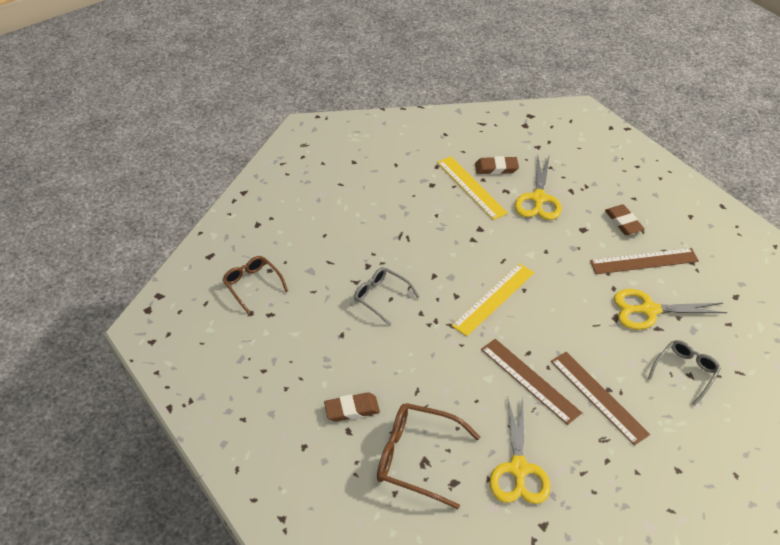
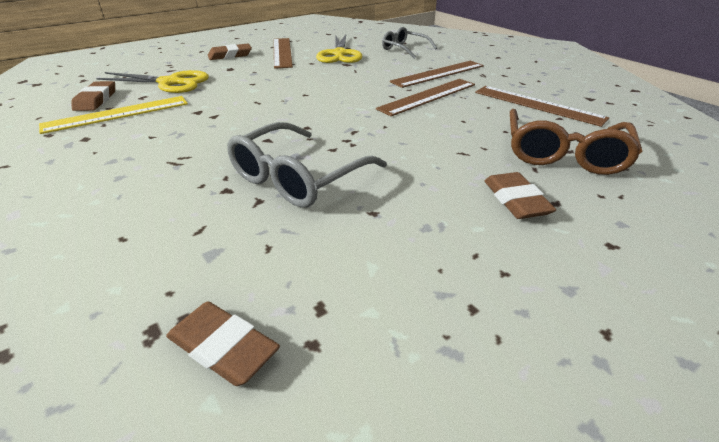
camera: 90 degrees left, 10 degrees down
brown glasses [222,256,288,313] -> brown eraser [166,301,280,386]
grey glasses [354,267,419,326] -> grey glasses [227,122,387,208], size x1.55
yellow ruler [452,263,535,336] -> none
yellow scissors [490,398,551,504] -> brown ruler [475,86,609,127]

